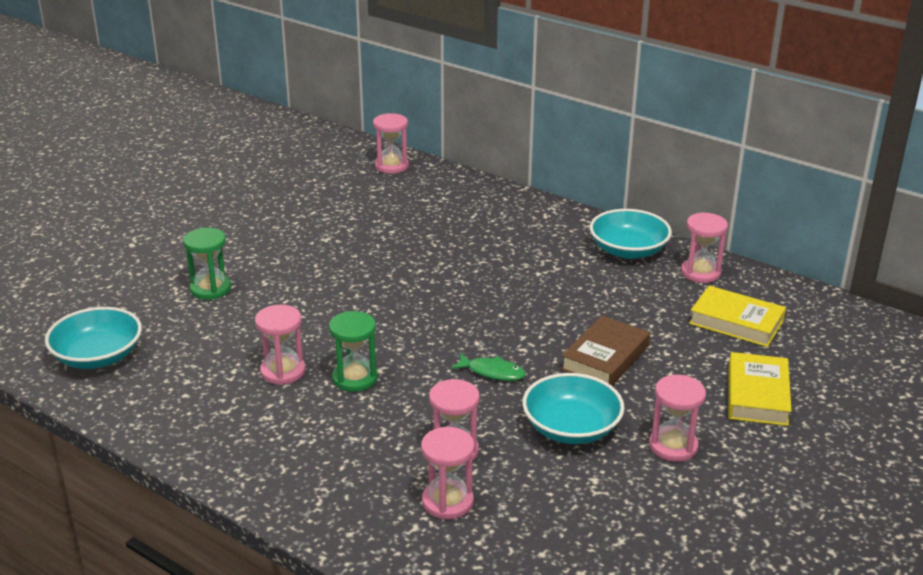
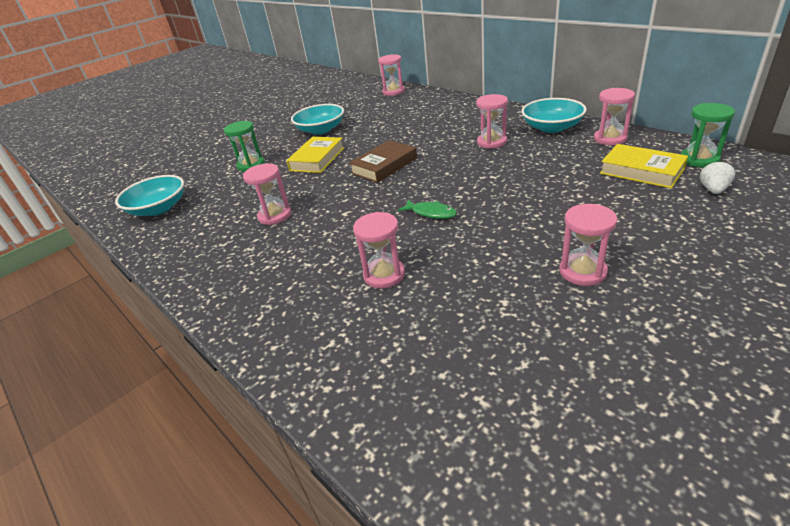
camera: 15 degrees right, 5 degrees up
green hourglass [329,311,378,392] -> green hourglass moved to [681,103,735,167]
pink hourglass [421,427,475,519] -> pink hourglass moved to [476,94,508,149]
turquoise bowl [522,373,625,444] -> turquoise bowl moved to [291,104,344,135]
brown book [561,315,650,386] -> brown book moved to [349,140,417,183]
yellow book [728,352,792,426] -> yellow book moved to [286,137,344,173]
none -> white strawberry [700,161,735,194]

